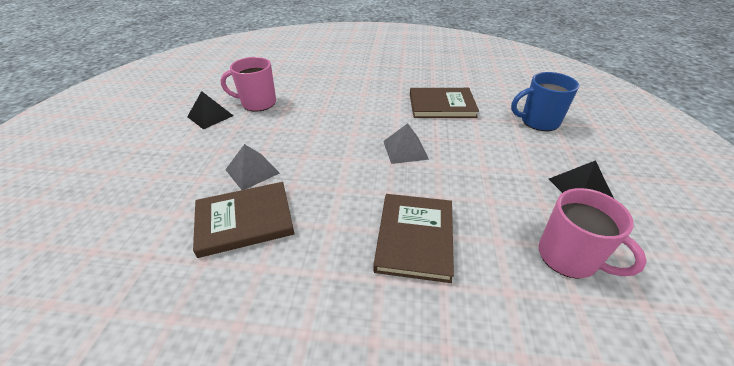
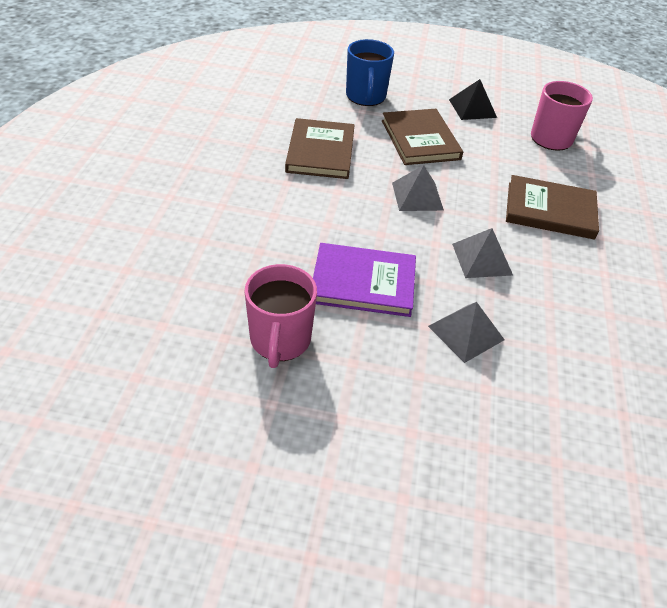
camera: 90 degrees left, 5 degrees up
black pyramid [187,91,234,129] -> none
brown book [193,182,295,258] -> brown book moved to [382,109,463,165]
none -> purple book [313,243,416,317]
none -> grey pyramid [452,228,513,278]

